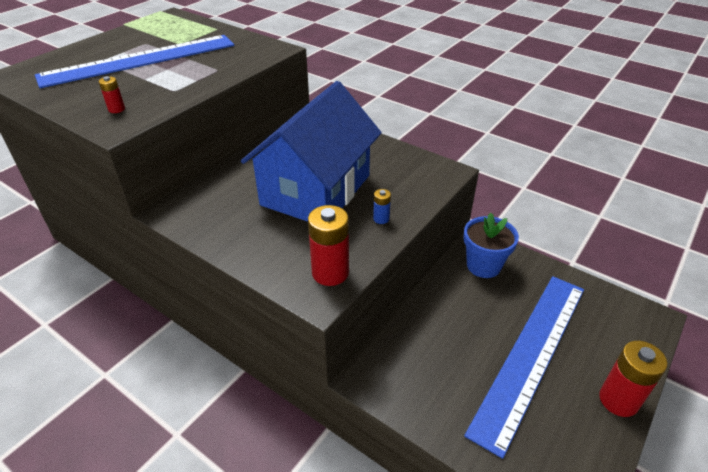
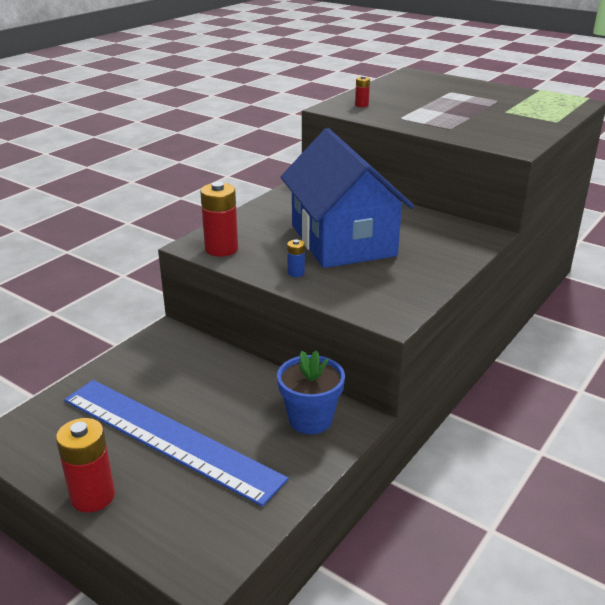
camera: 90 degrees right, 10 degrees down
blue ruler [35,35,235,88] -> none
blue house [241,81,382,222] -> blue house turned 45 degrees clockwise [281,128,414,268]

